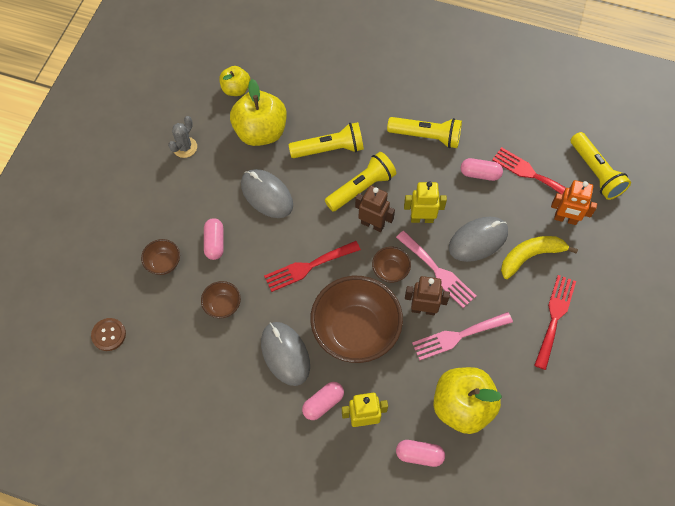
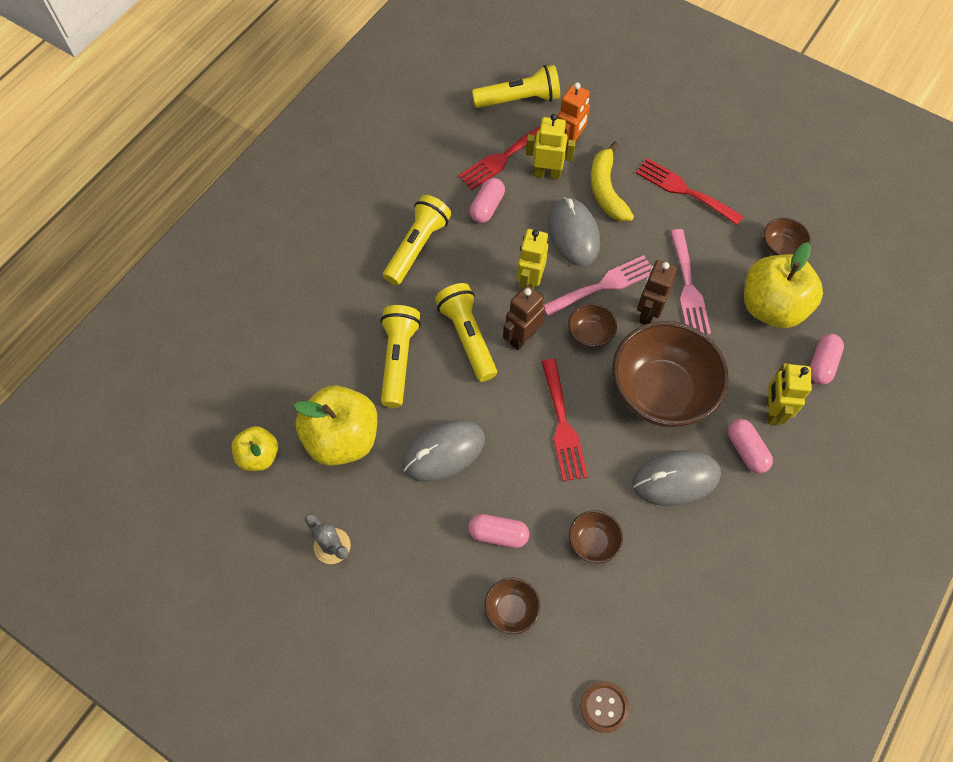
camera: 75 degrees left, 0 degrees up
none -> yellow robot [526,114,576,180]
none -> brown bowl [764,218,810,255]

